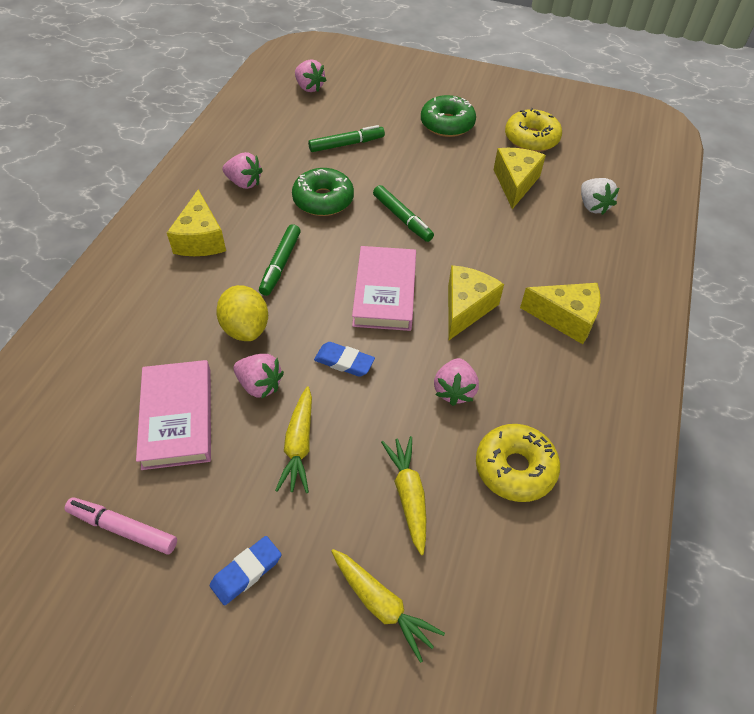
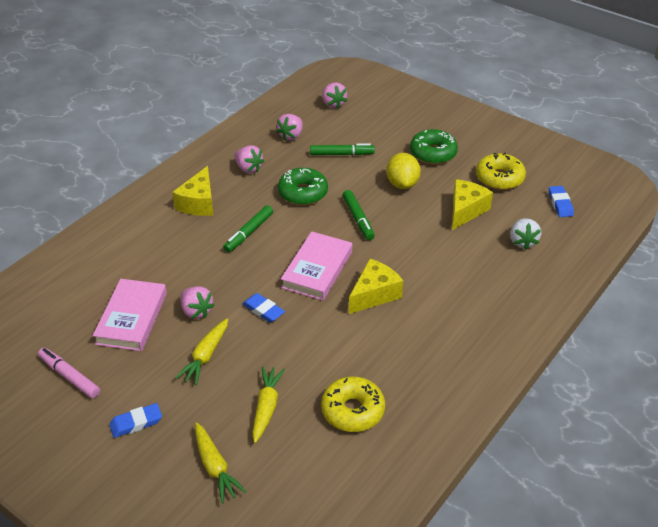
camera: 20 degrees right, 10 degrees down
yellow lemon [216,285,268,341] -> yellow lemon moved to [386,153,421,189]
pink strawberry [434,358,479,406] -> pink strawberry moved to [276,114,303,141]
yellow cheese [520,283,601,344] -> none
none -> blue eraser [549,186,574,217]

